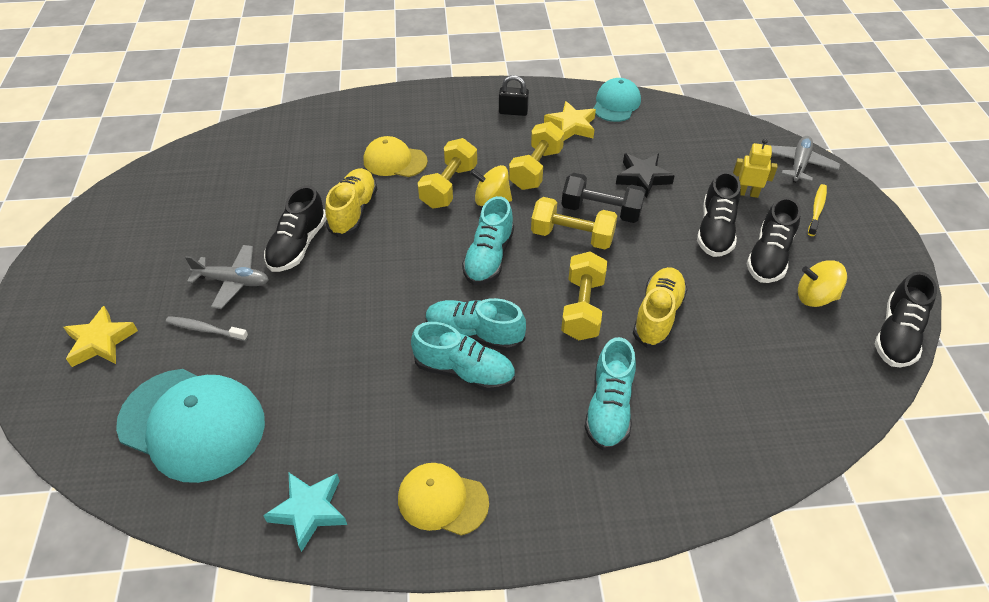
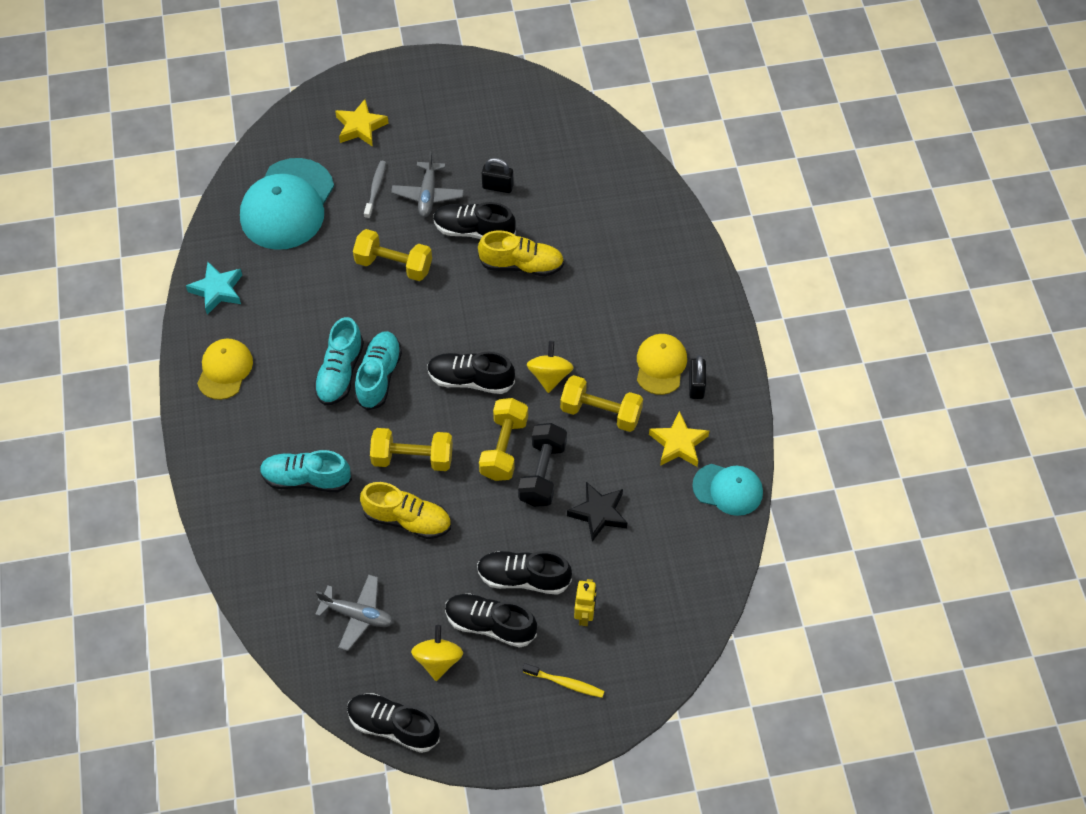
camera: 85 degrees right, 10 degrees up
yellow cap [364,136,428,177] -> yellow cap moved to [637,334,687,395]
yellow dumbbell [418,138,477,209] -> yellow dumbbell moved to [353,229,432,281]
turquoise shoe [462,196,514,285] -> black shoe [427,351,515,394]
grey plane [770,136,840,183] -> grey plane moved to [315,575,393,651]
none -> black padlock [482,158,514,193]

